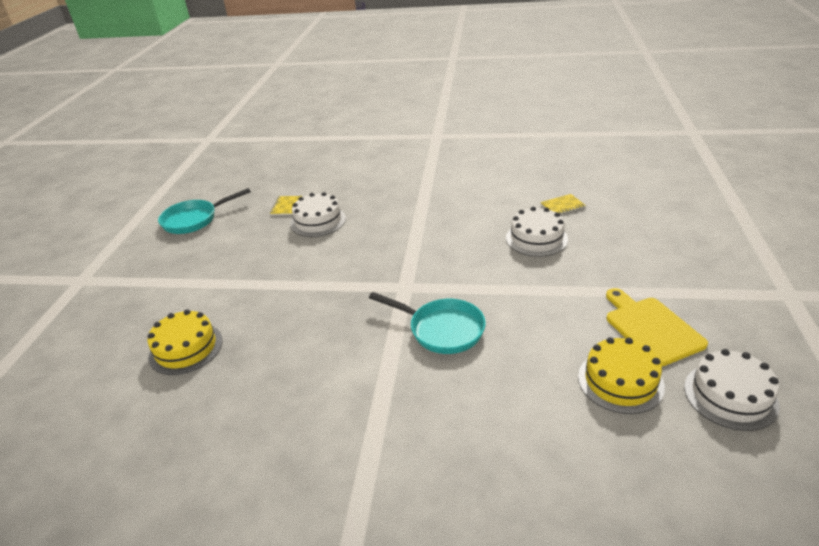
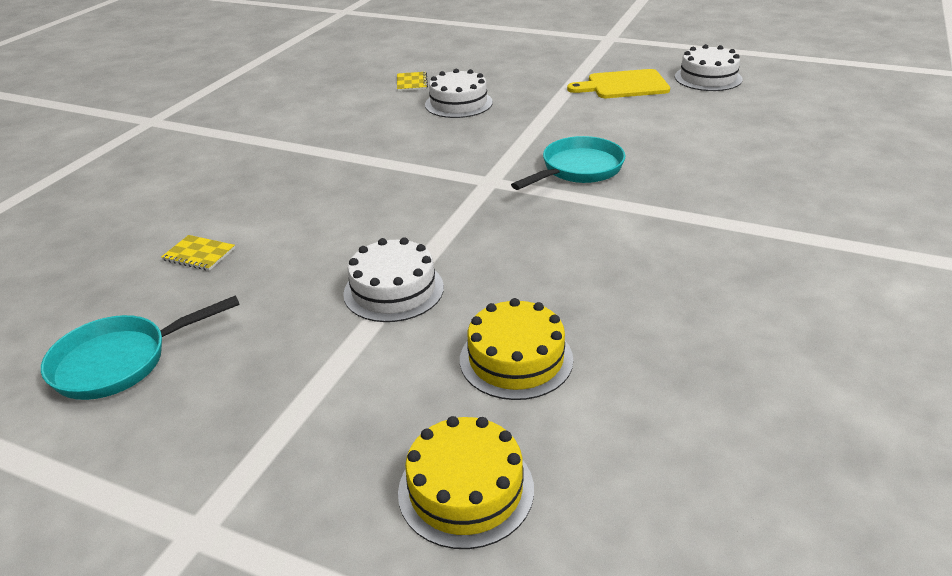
camera: 75 degrees left, 0 degrees up
turquoise pan [158,188,251,234] -> turquoise pan turned 75 degrees clockwise [41,296,240,400]
white cake [290,192,346,237] -> white cake moved to [343,237,444,322]
yellow cake [578,337,665,414] -> yellow cake moved to [398,416,534,549]

